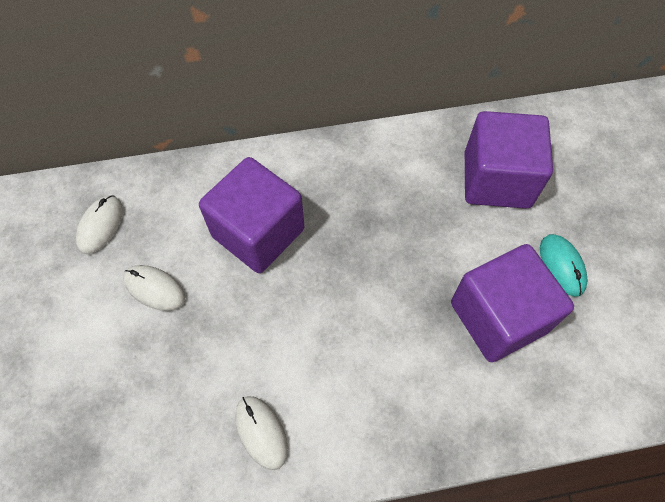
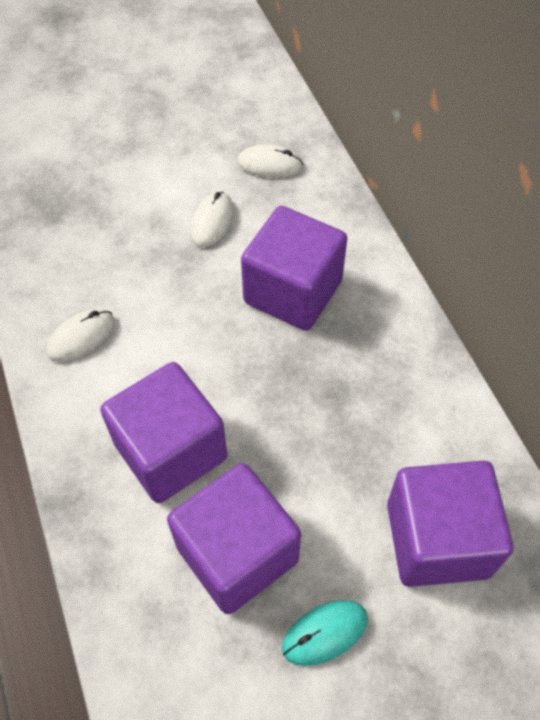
camera: 80 degrees right, 5 degrees down
none -> purple cube [100,362,227,503]

